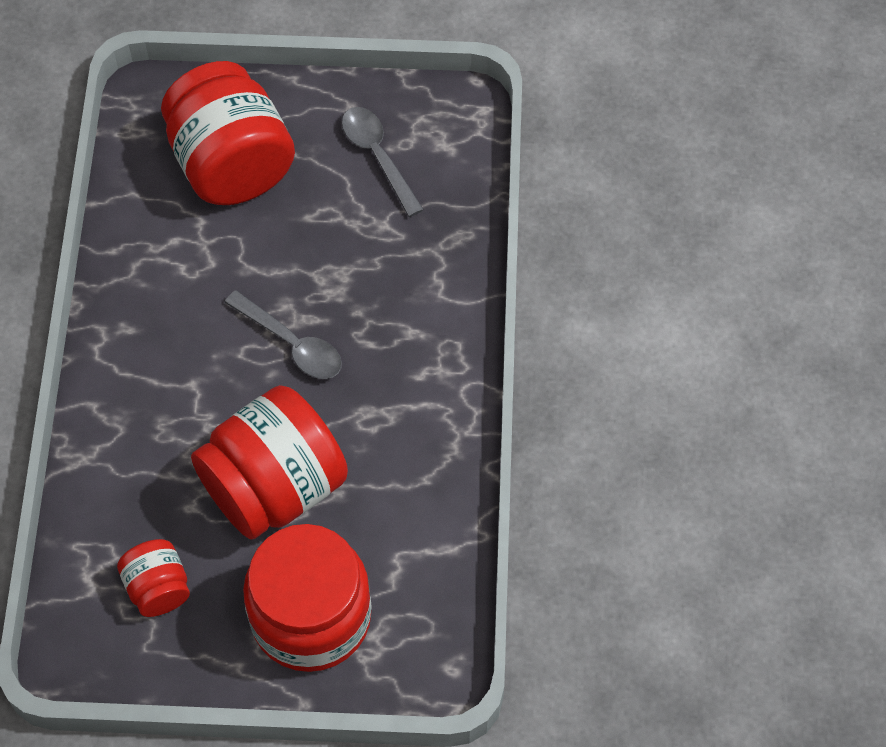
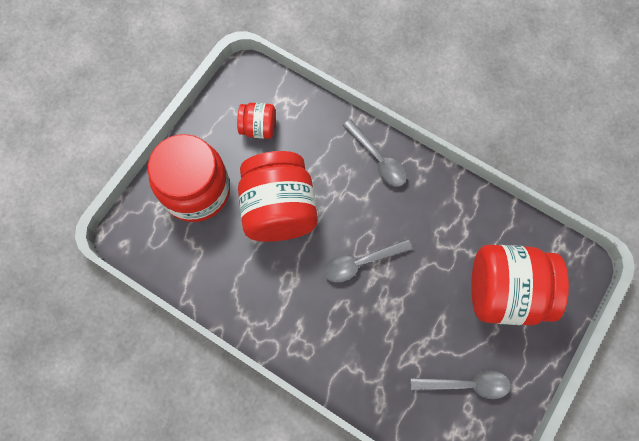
camera: 120 degrees right, 10 degrees up
none -> grey spoon [343,119,407,187]

